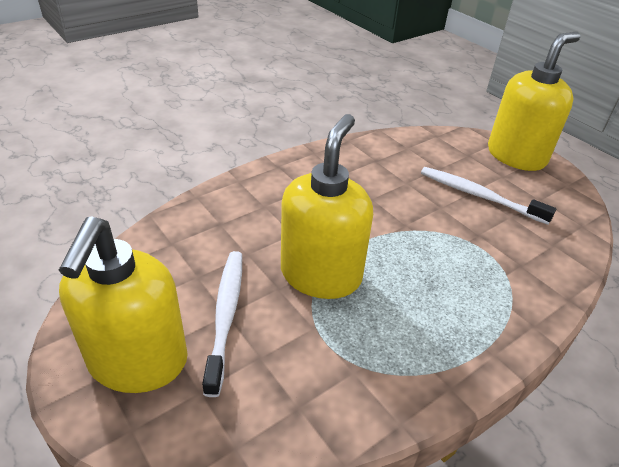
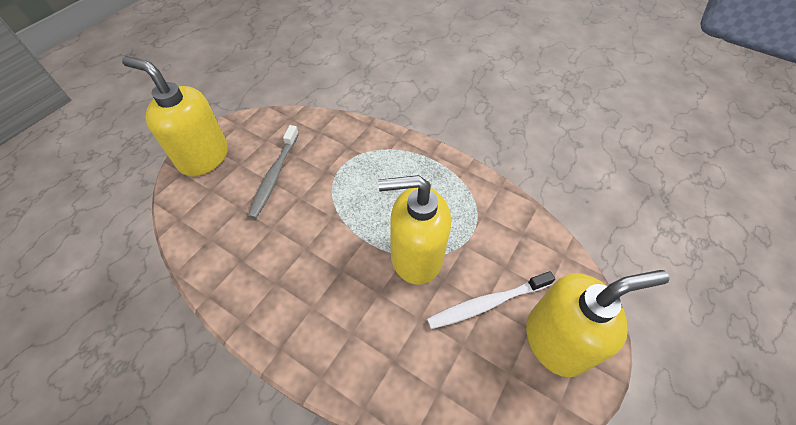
camera: 110 degrees left, 15 degrees up
white toothbrush [421,167,556,225] -> grey toothbrush [248,125,299,219]

